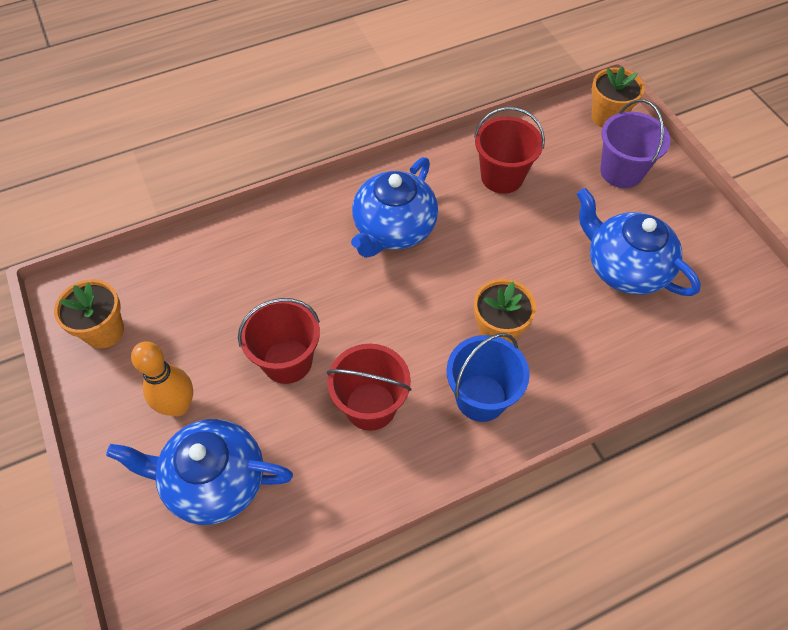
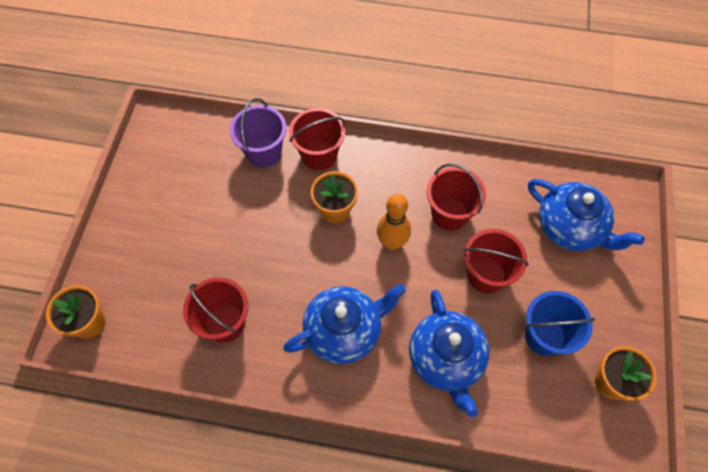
camera: 145 degrees left, 5 degrees up
orange bowling pin [131,341,193,416] -> orange bowling pin moved to [377,194,411,250]
blue bucket [446,333,530,422] -> blue bucket moved to [525,291,595,356]
blue teapot [577,188,701,296] -> blue teapot moved to [409,290,490,417]
purple bucket [600,99,670,188] -> purple bucket moved to [230,98,286,168]
none -> red bucket [289,108,345,170]

